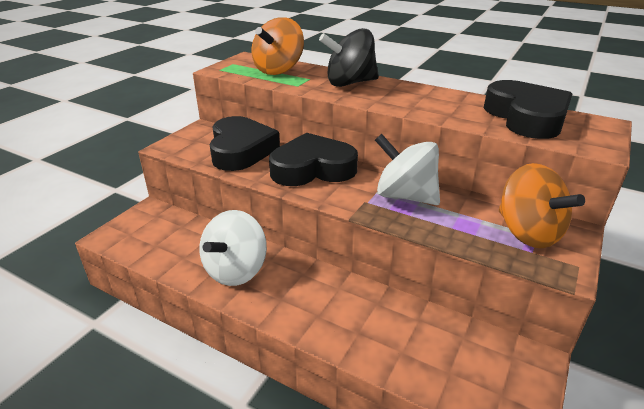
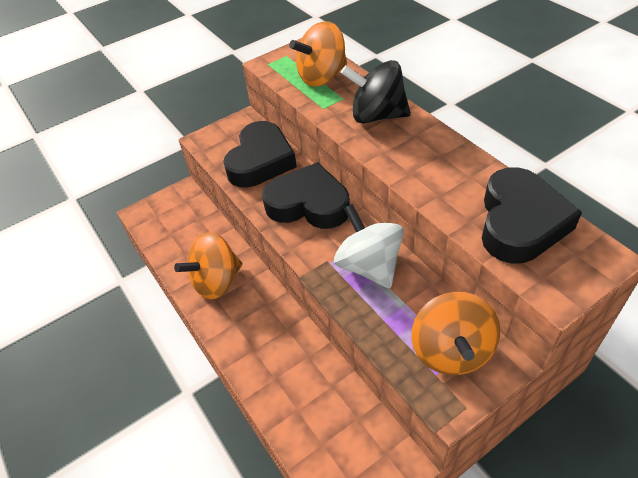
camera: 30 degrees right, 15 degrees up
white spinning top [199,210,267,286] -> orange spinning top [174,232,242,299]

